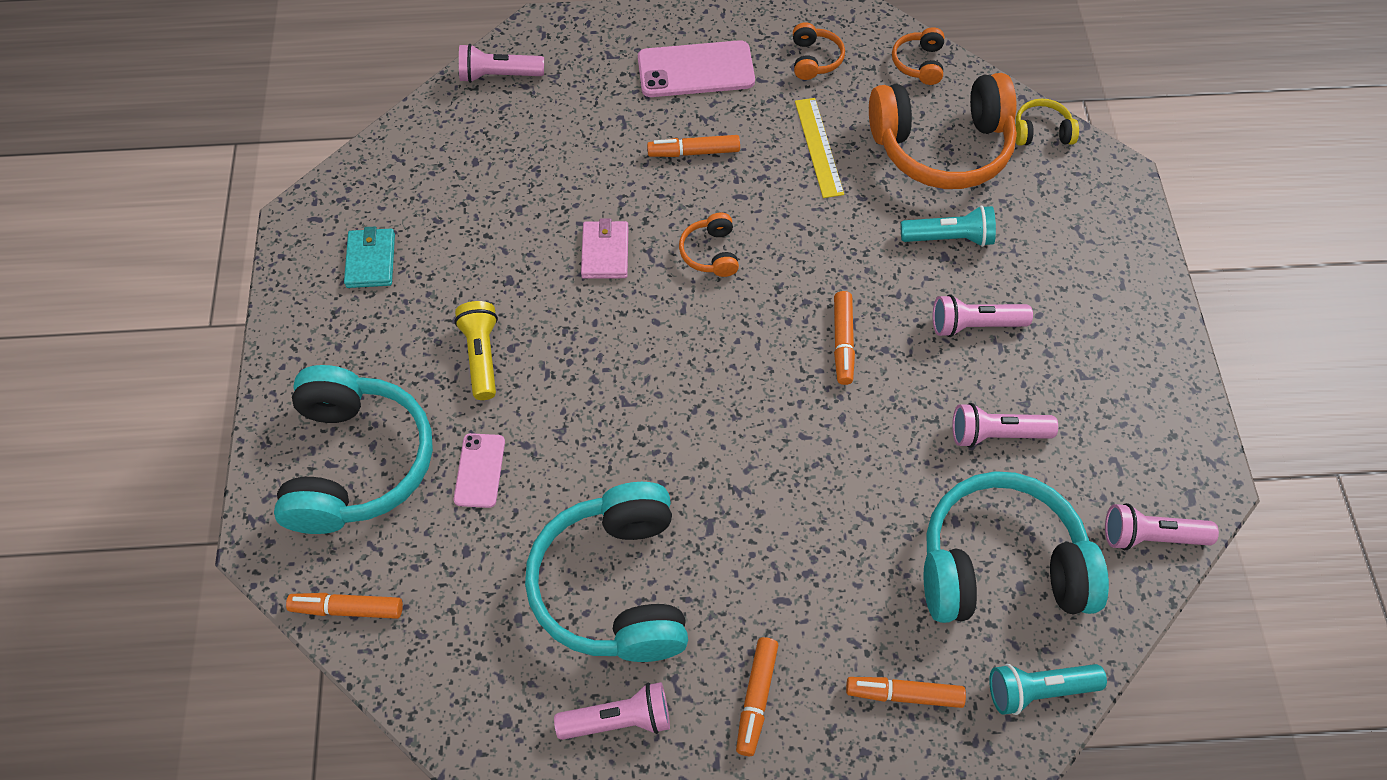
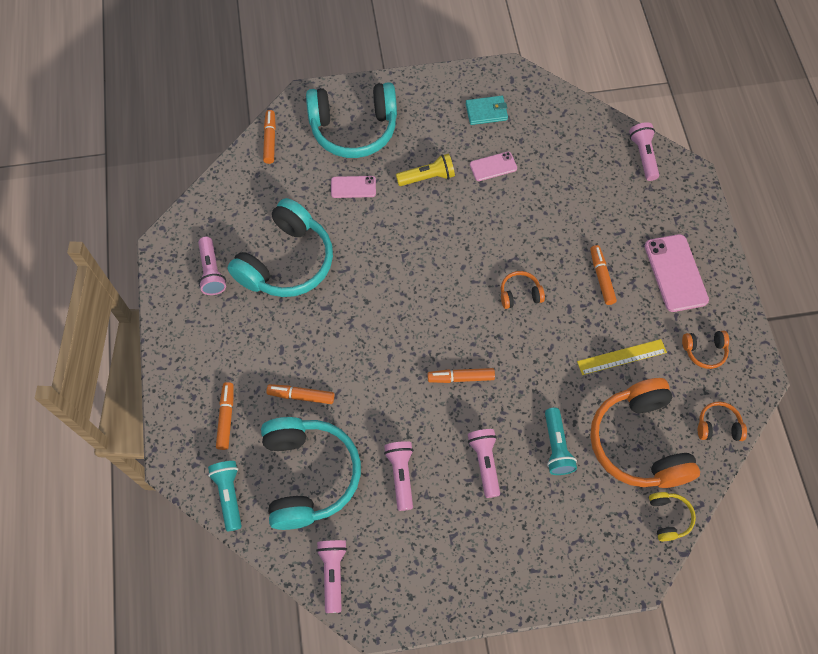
camera: 85 degrees right, 5 degrees up
turquoise headphones [525,482,688,662] -> turquoise headphones turned 135 degrees clockwise [227,198,333,297]
pink wallet [581,219,628,279] -> none
orange marker [736,637,778,756] -> orange marker moved to [266,384,334,404]
none -> pink phone [470,152,517,181]

